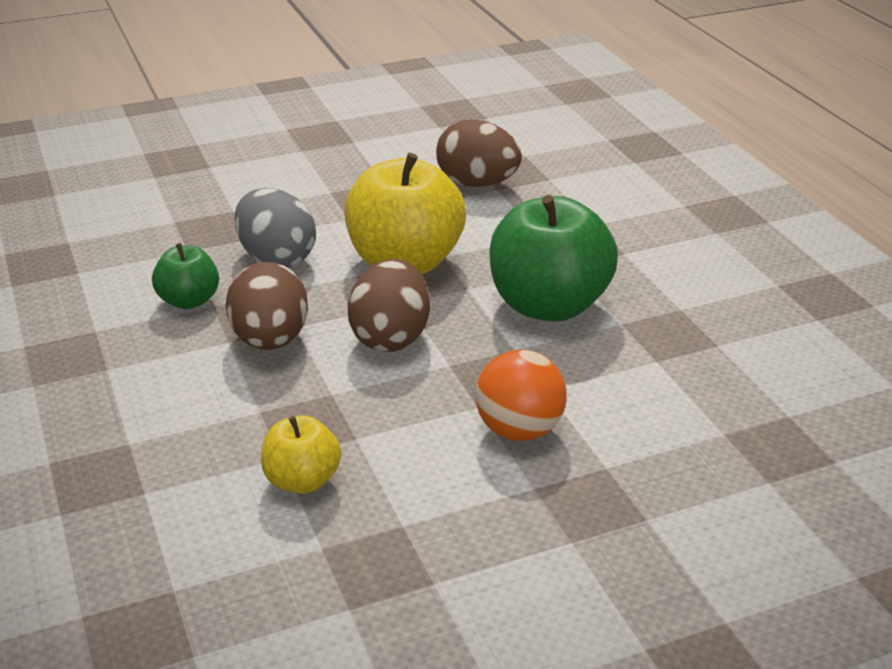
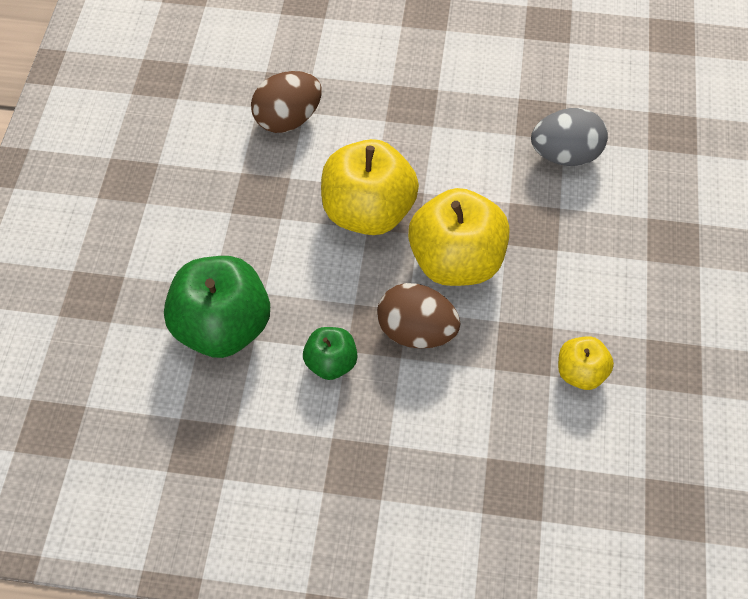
camera: 60 degrees left, 25 degrees up
grey egg [235,188,316,268] -> grey egg moved to [531,108,608,166]
brown egg [348,259,430,352] -> yellow apple [408,188,510,286]
orange ball [475,350,566,441] -> none
green apple [489,195,618,322] -> green apple moved to [164,256,270,358]

